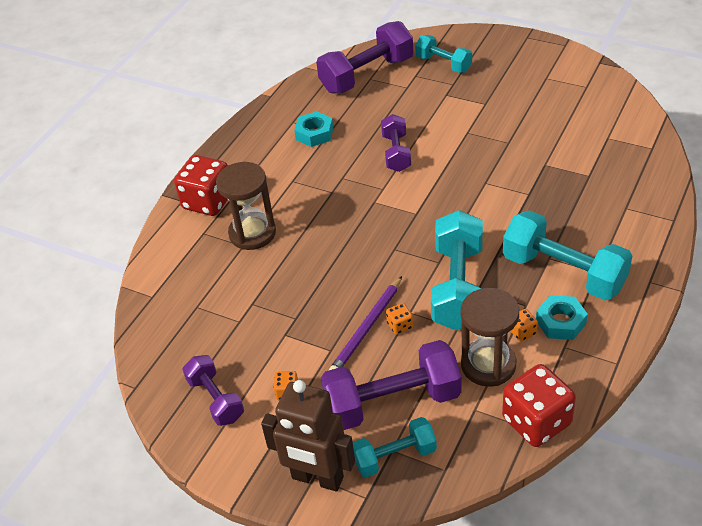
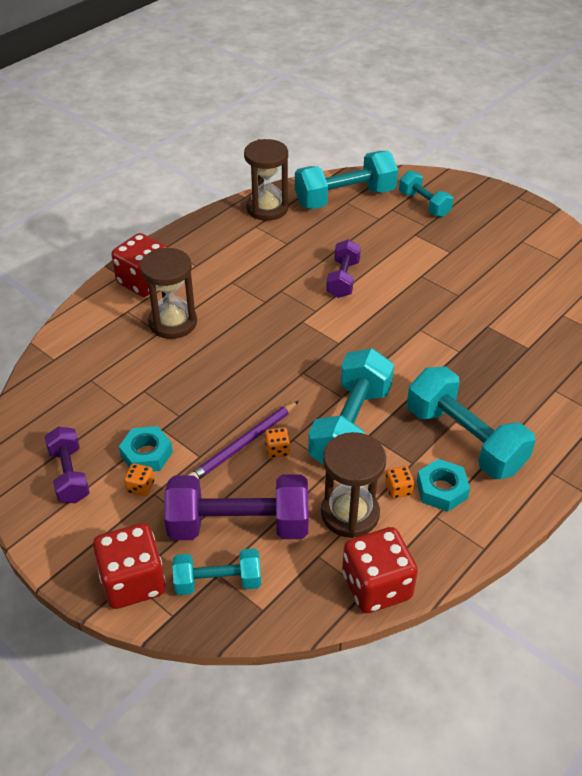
camera: 10 degrees right, 0 degrees up
brown robot [261,380,355,491] -> red dice [93,523,166,609]
turquoise nut [294,111,333,147] -> turquoise nut moved to [119,426,173,471]
purple dumbbell [316,21,413,93] -> turquoise dumbbell [295,151,398,209]
none -> brown hourglass [244,139,288,221]

